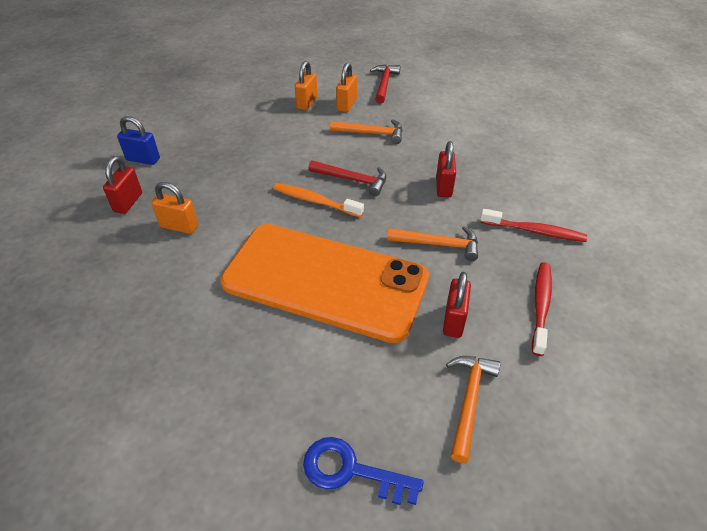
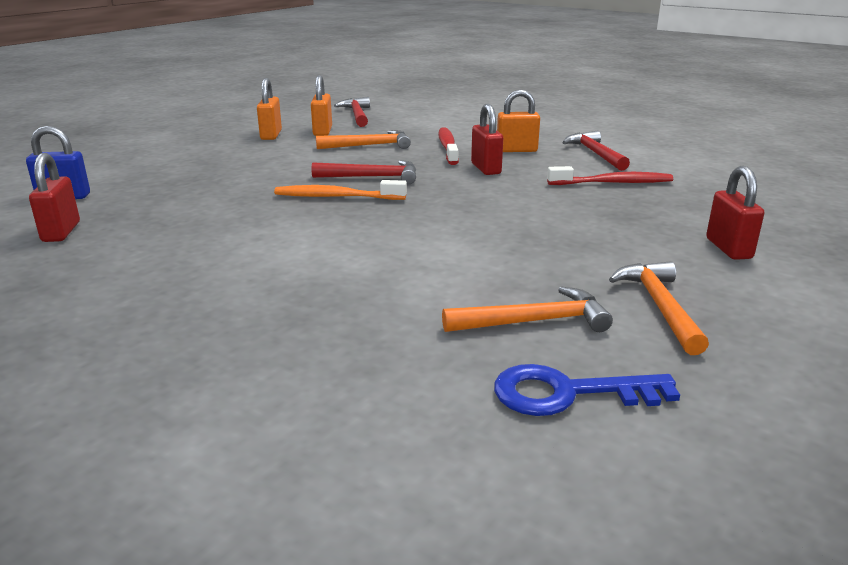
camera: 20 degrees left, 20 degrees down
orange padlock [151,182,198,234] -> orange padlock moved to [497,89,540,152]
orange phone [220,224,429,343] -> none
orange hammer [387,226,478,261] -> orange hammer moved to [442,287,613,332]
red padlock [443,272,471,338] -> red padlock moved to [706,166,764,260]
red toothbrush [532,262,552,356] -> red toothbrush moved to [438,127,459,165]
none -> red hammer [562,131,630,171]

